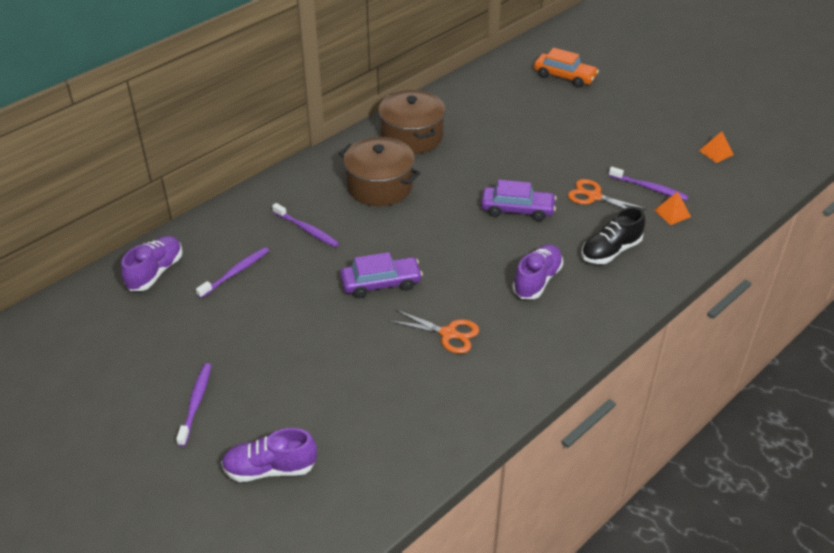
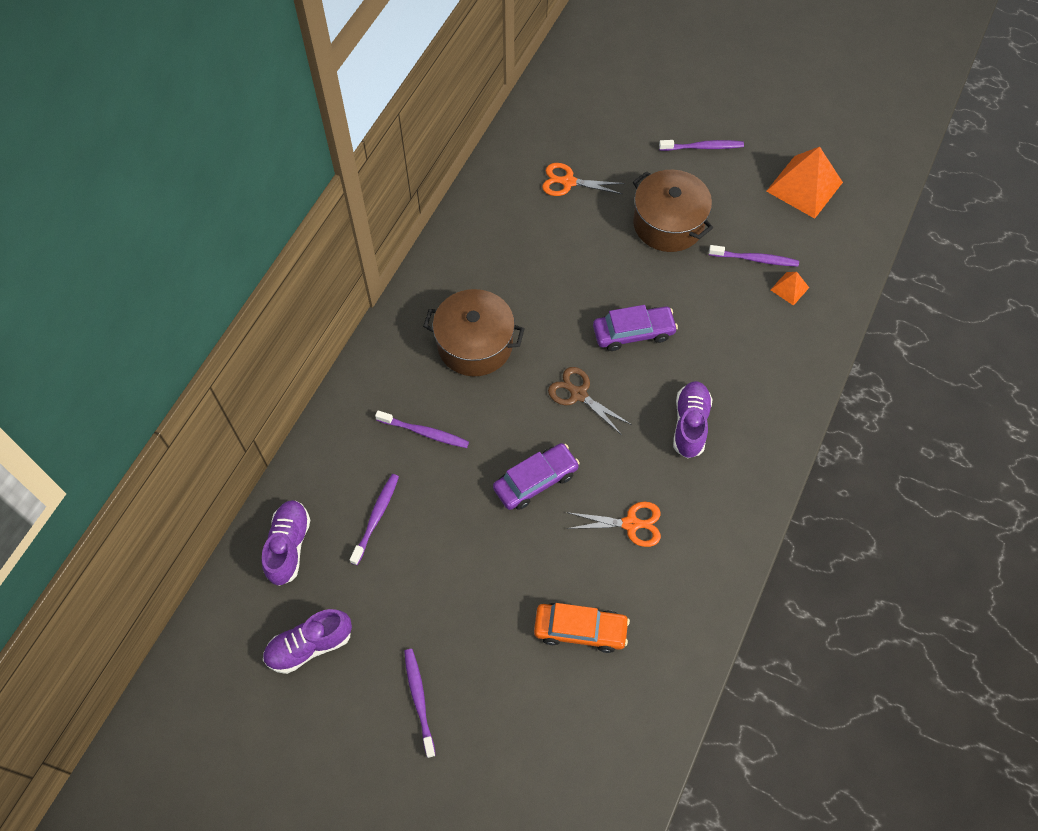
camera: 20 degrees left, 20 degrees up
purple shoe [221,428,317,482] -> purple shoe moved to [263,609,352,674]
brown pot [378,90,446,154] -> brown pot moved to [633,170,713,252]
orange car [534,48,599,88] -> orange car moved to [534,603,630,653]
orange scissors [568,179,647,209] -> orange scissors moved to [542,163,624,196]
black shoe [581,207,645,264] -> none
orange pyramid [699,131,734,163] -> orange pyramid [766,147,843,219], size x2.09
none -> brown scissors [548,367,632,435]
none -> purple toothbrush [659,140,744,151]

